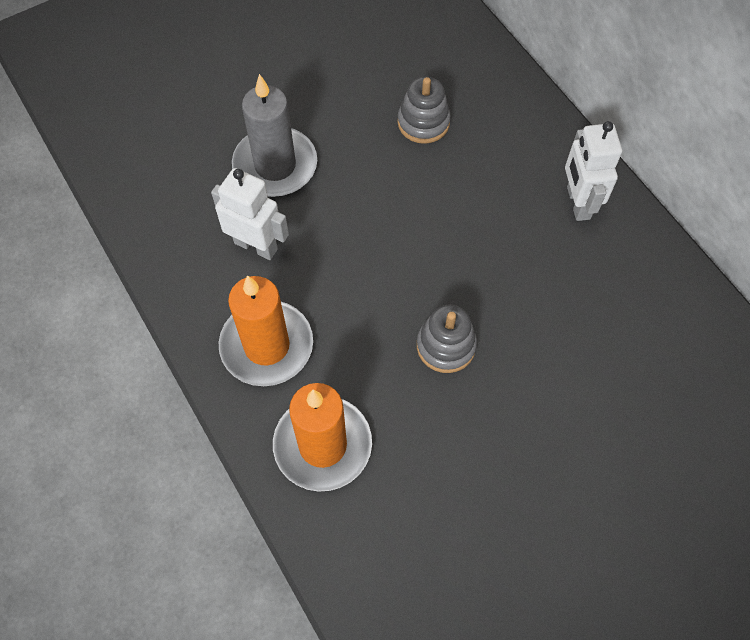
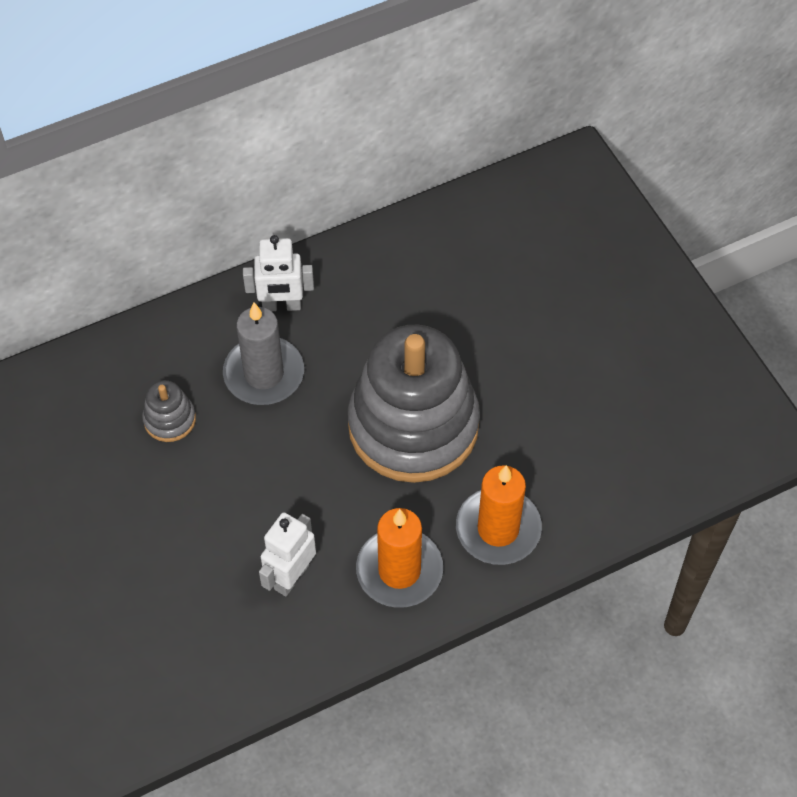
camera: 85 degrees left, 5 degrees down
grey candle [232,74,317,197] -> grey candle moved to [223,303,304,405]
grey stacking toy [417,305,477,373] -> grey stacking toy [348,325,480,483], size x2.49

